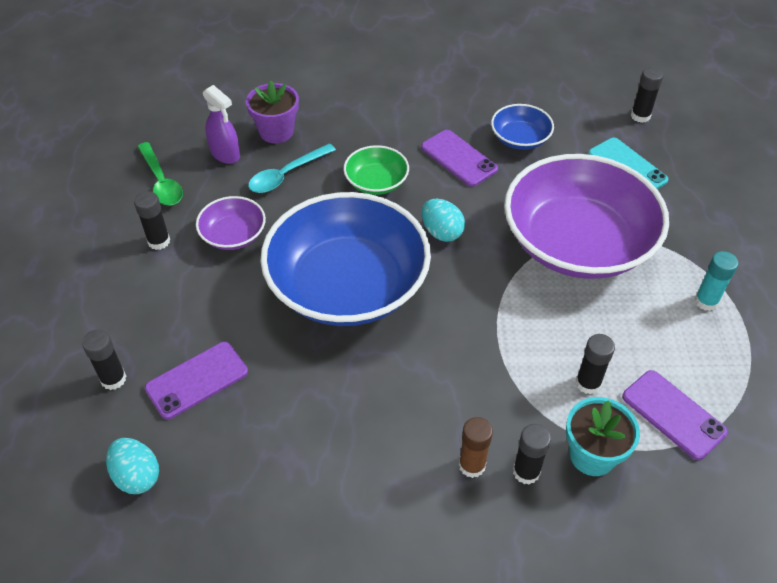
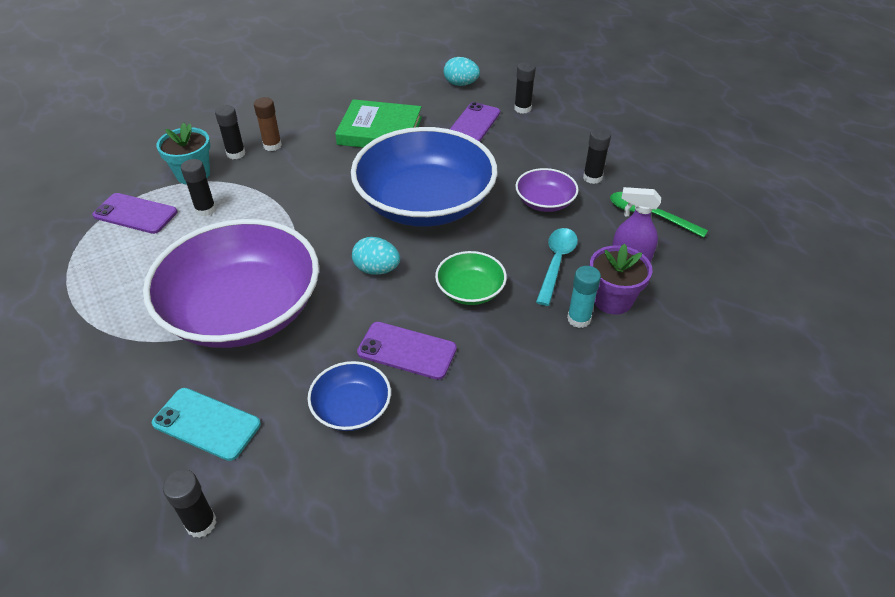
camera: 150 degrees right, 5 degrees down
turquoise glue stick [694,251,738,311] -> turquoise glue stick moved to [567,266,601,328]
none -> green book [335,99,422,148]

